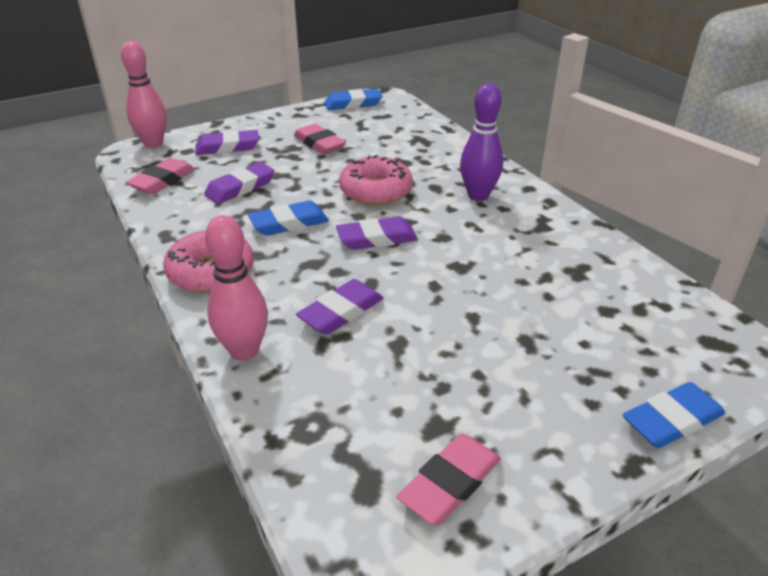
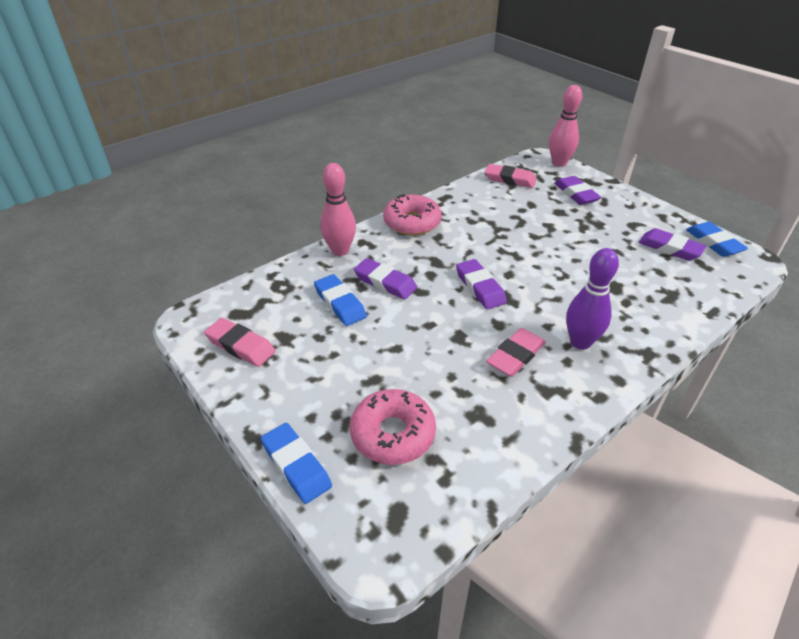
camera: 80 degrees right, 5 degrees up
purple eraser [204,162,275,204] -> purple eraser moved to [638,228,707,261]
blue eraser [248,200,329,236] -> blue eraser moved to [314,274,367,326]
pink eraser [294,124,346,155] -> pink eraser moved to [486,328,546,377]
pink donut [339,155,413,205] -> pink donut moved to [350,389,436,465]

